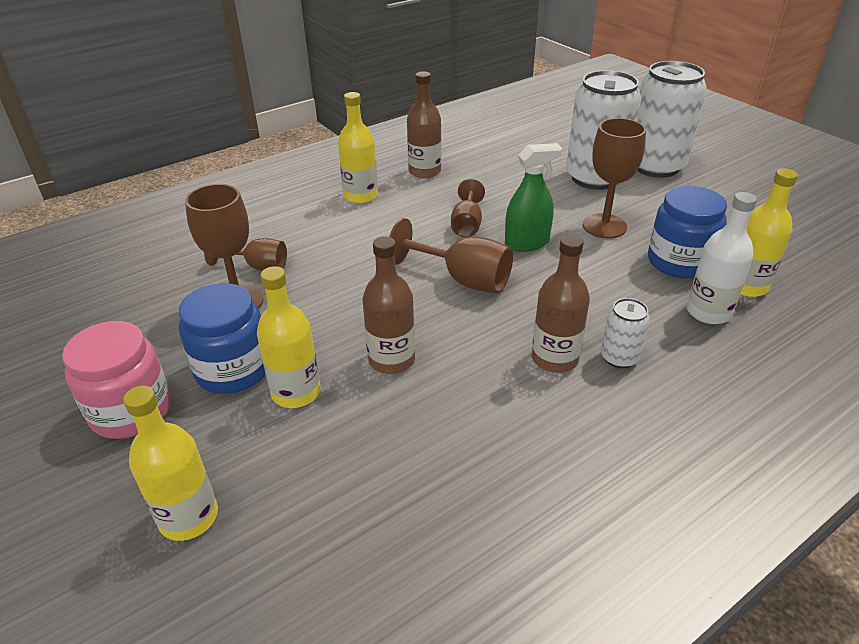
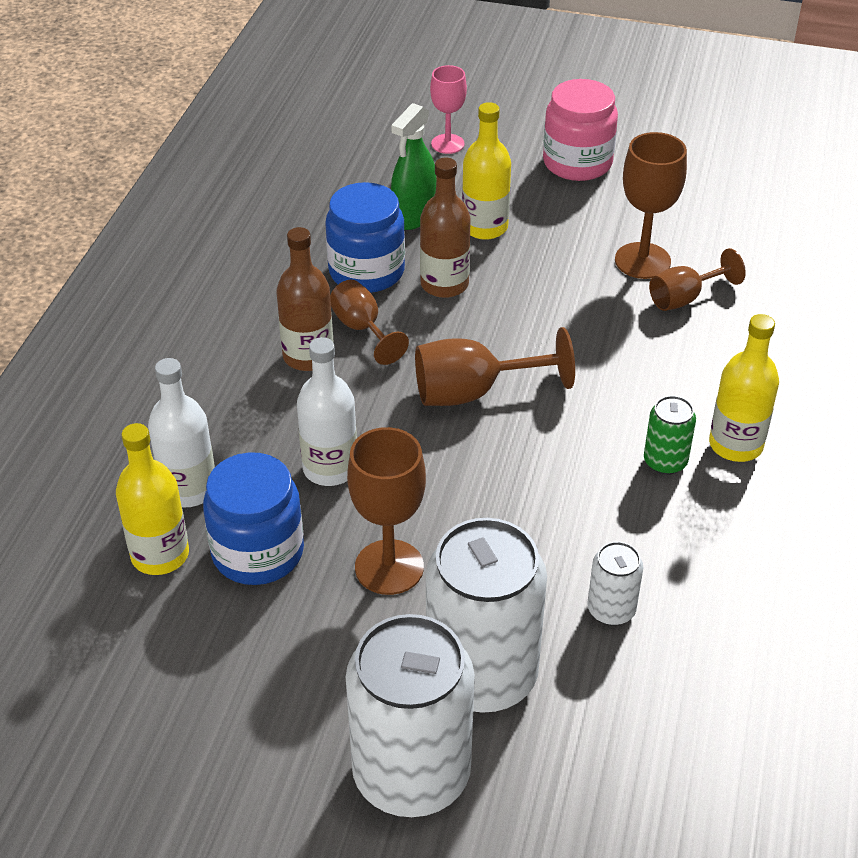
camera: 140 degrees right, 5 degrees up
yellow bottle [123,386,218,541] -> pink goblet [430,65,467,154]
blue jar [179,283,265,394] -> blue jar moved to [325,182,405,293]
brown bottle [407,71,441,178] -> none
brown goblet [451,179,485,237] -> brown goblet moved to [330,280,409,365]
green spray bottle [505,143,562,252] -> green spray bottle moved to [391,103,436,230]
white can [601,298,650,368] -> white can moved to [587,541,643,625]
none -> white bottle [297,337,357,486]
none -> green can [644,396,696,475]

